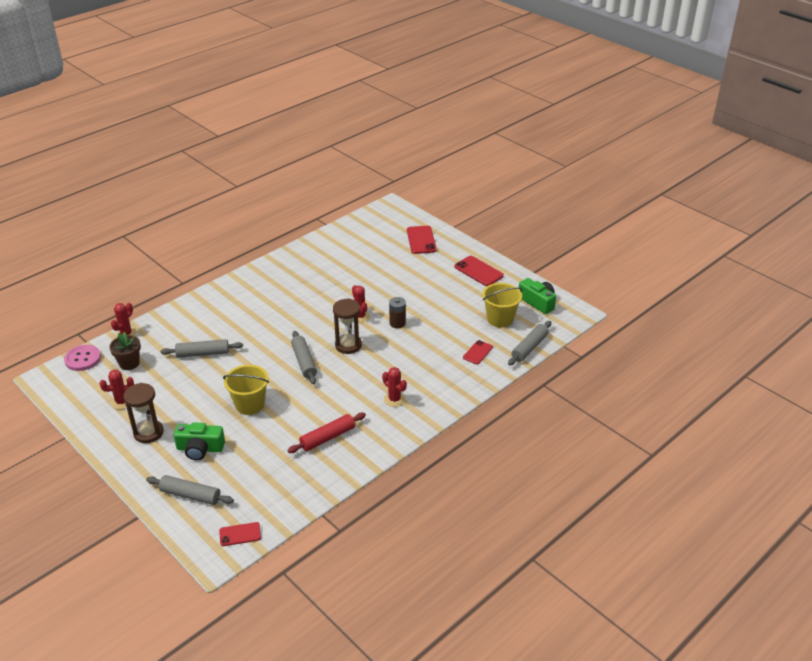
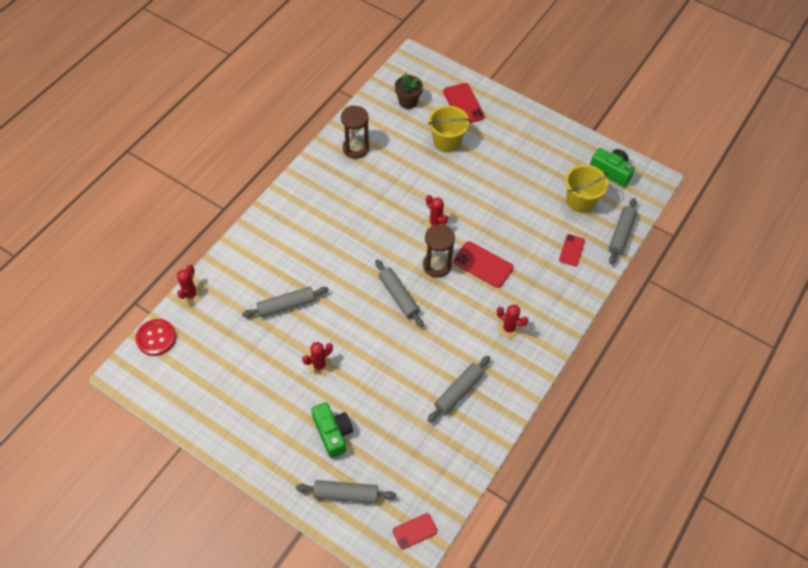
camera: 15 degrees left, 20 degrees up
pink button [64,345,101,371] -> red button [136,319,176,356]
red cactus [99,370,134,409] -> red cactus moved to [302,342,333,376]
brown flower pot [109,332,141,370] -> brown flower pot moved to [395,73,423,109]
brown hourglass [124,383,164,443] -> brown hourglass moved to [341,106,369,159]
green camera [174,422,225,460] -> green camera turned 105 degrees counterclockwise [311,402,353,458]
yellow bucket [223,365,269,415] -> yellow bucket moved to [428,106,470,153]
red rolling pin [288,413,366,453] -> grey rolling pin [427,356,490,423]
brown battery [389,297,406,328] -> none
red phone [454,256,504,286] -> red phone moved to [453,241,514,288]

